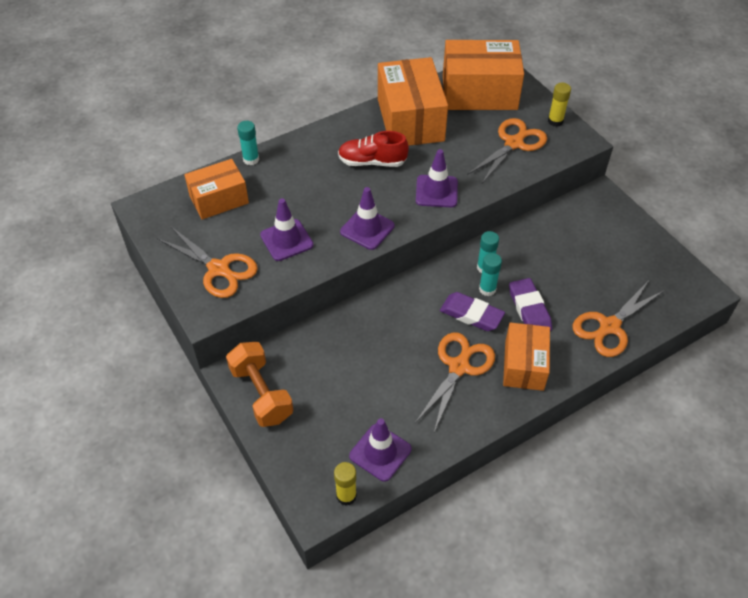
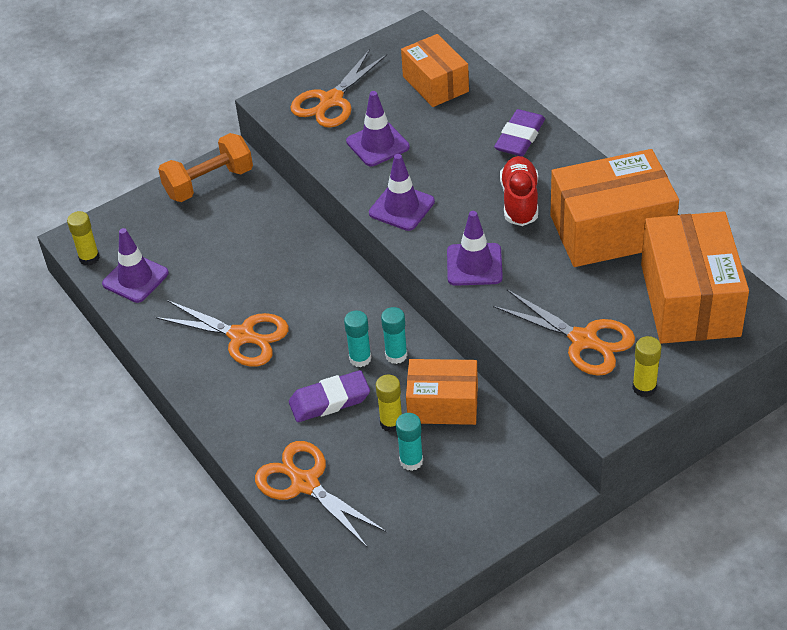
camera: 90 degrees right, 5 degrees down
turquoise glue stick [237,121,259,165] -> turquoise glue stick moved to [396,413,423,471]
purple eraser [440,292,505,331] -> purple eraser moved to [494,109,545,156]
orange box [503,323,550,391] -> orange box moved to [406,359,478,425]
none -> yellow glue stick [376,374,402,432]

